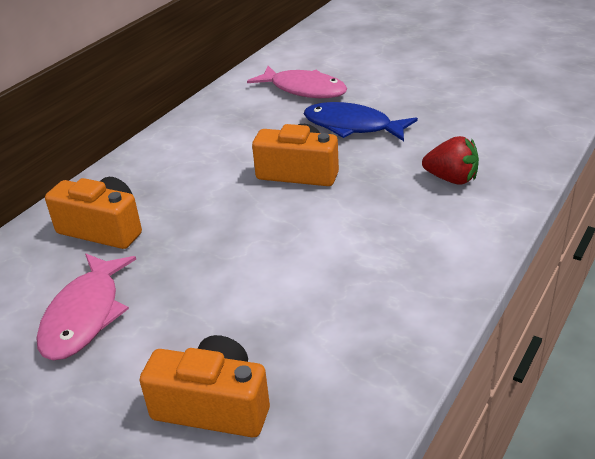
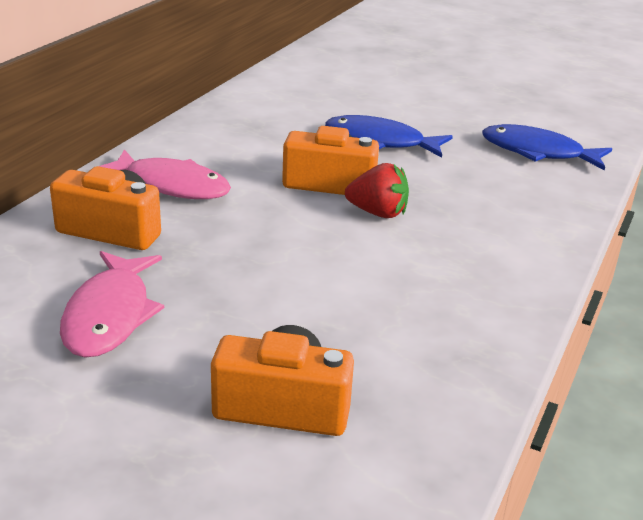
camera: 10 degrees left, 5 degrees down
pink fish [247,66,348,98] -> pink fish moved to [99,149,231,199]
red strawberry [422,136,479,185] -> red strawberry moved to [345,163,409,218]
none -> blue fish [482,124,612,171]

